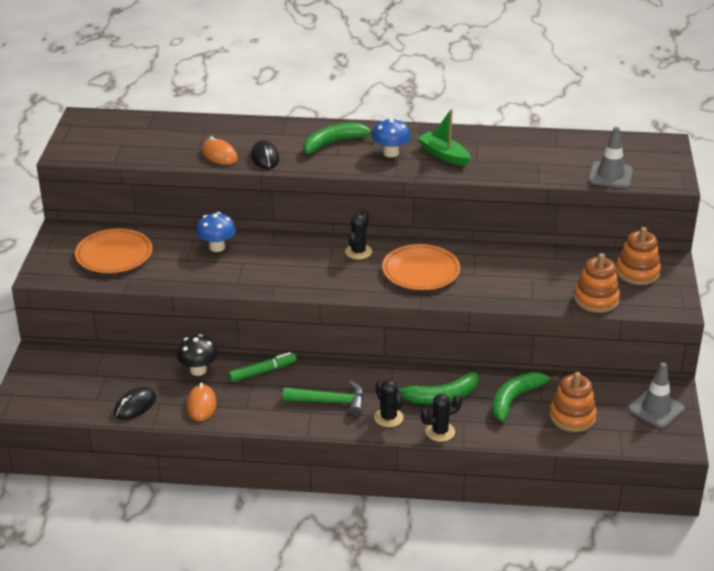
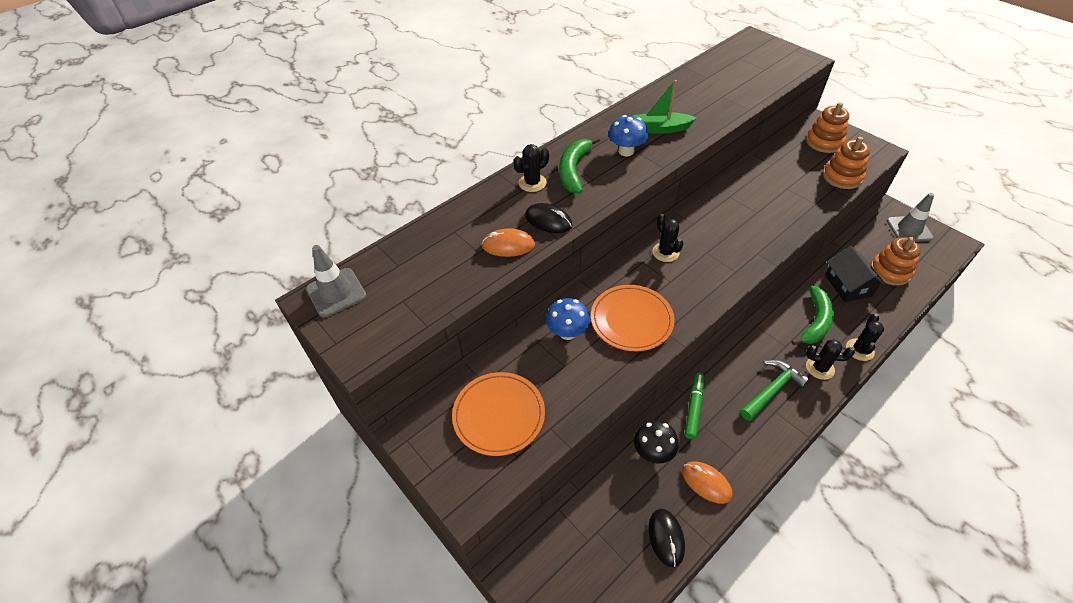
camera: 45 degrees left, 15 degrees up
orange plate [382,244,460,290] -> orange plate moved to [591,285,675,351]
green banana [492,372,559,421] -> black house [825,245,886,302]
grey traffic cone [589,127,633,188] -> grey traffic cone moved to [306,245,366,318]
none -> black cactus [513,144,549,192]

